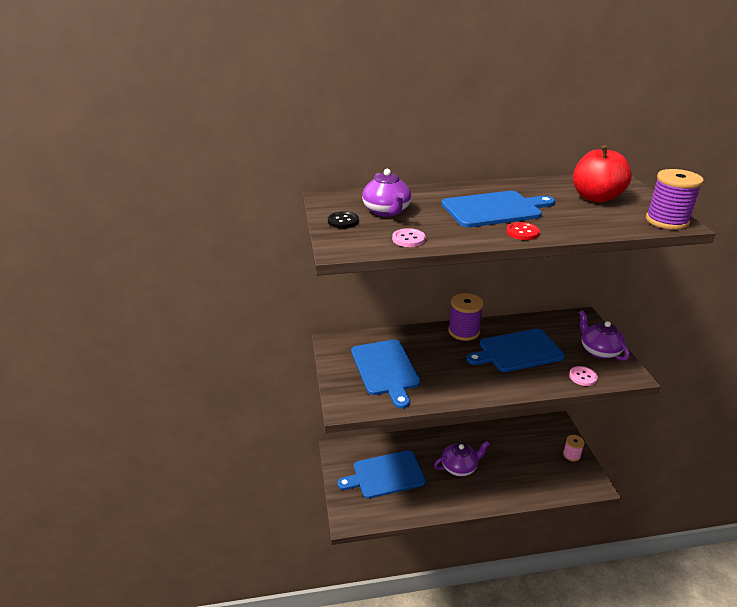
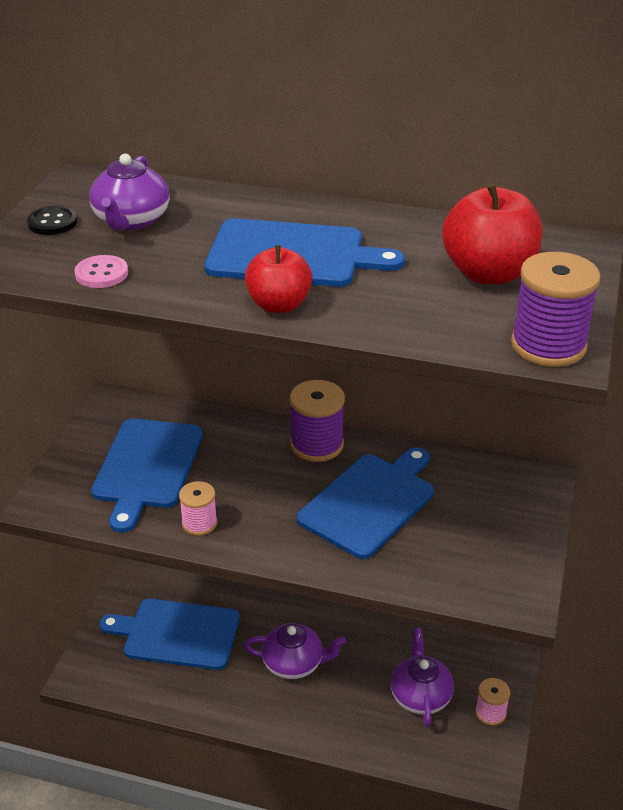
camera: 25 degrees right, 5 degrees up
blue cutting board [466,329,565,372] -> blue cutting board turned 120 degrees clockwise [297,447,434,559]
red button [506,222,540,240] -> red apple [245,245,312,313]
pink button [569,366,598,386] -> none
purple teapot [579,310,630,361] -> purple teapot moved to [391,628,454,727]
none -> pink spool [179,481,217,536]

